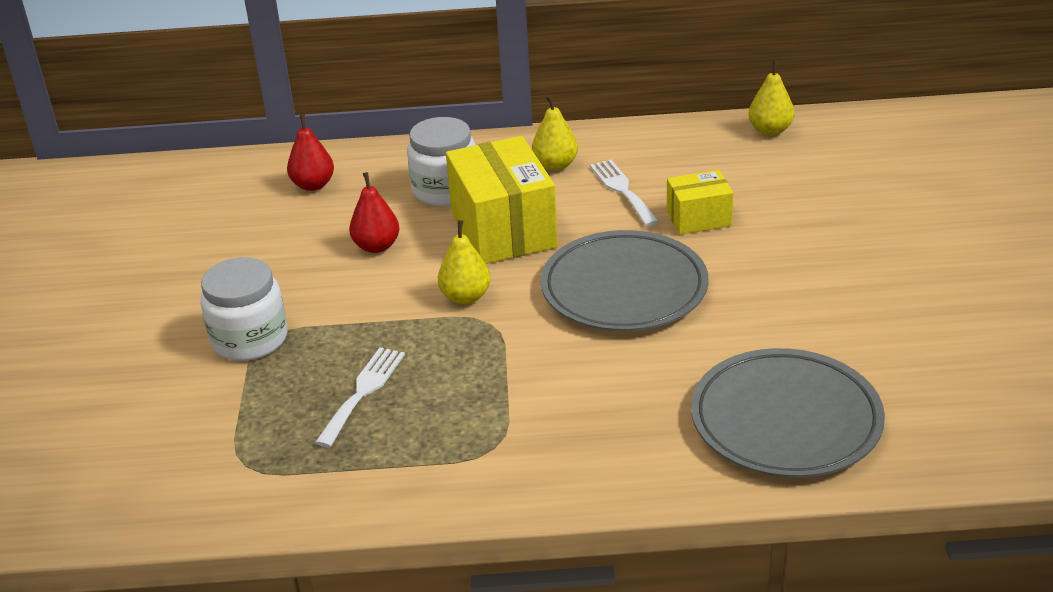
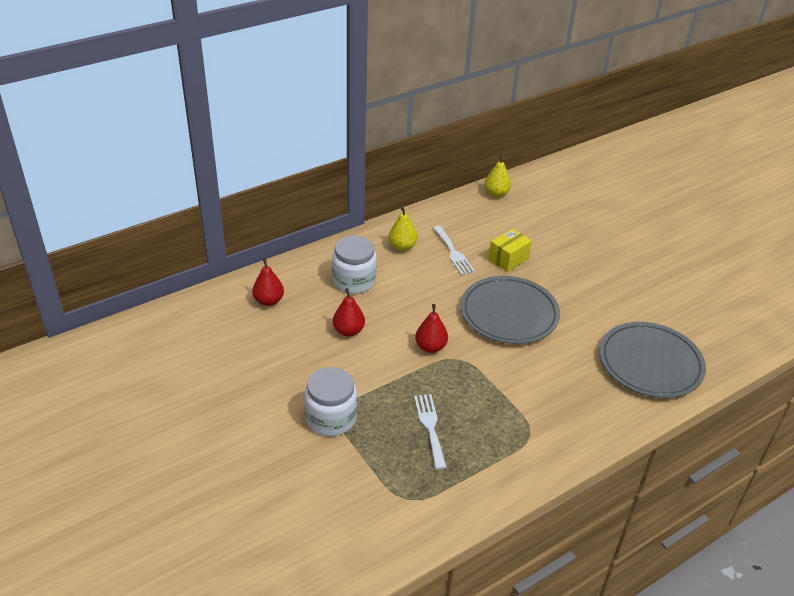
camera: 35 degrees left, 5 degrees up
yellow pear [438,220,490,304] -> red pear [415,304,448,353]
yellow box [446,136,558,264] -> none
white fork [590,160,659,226] -> white fork turned 150 degrees counterclockwise [433,226,475,275]

